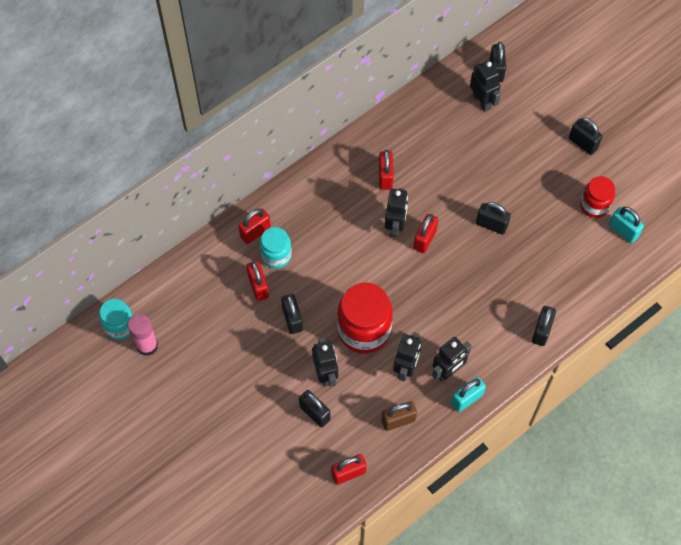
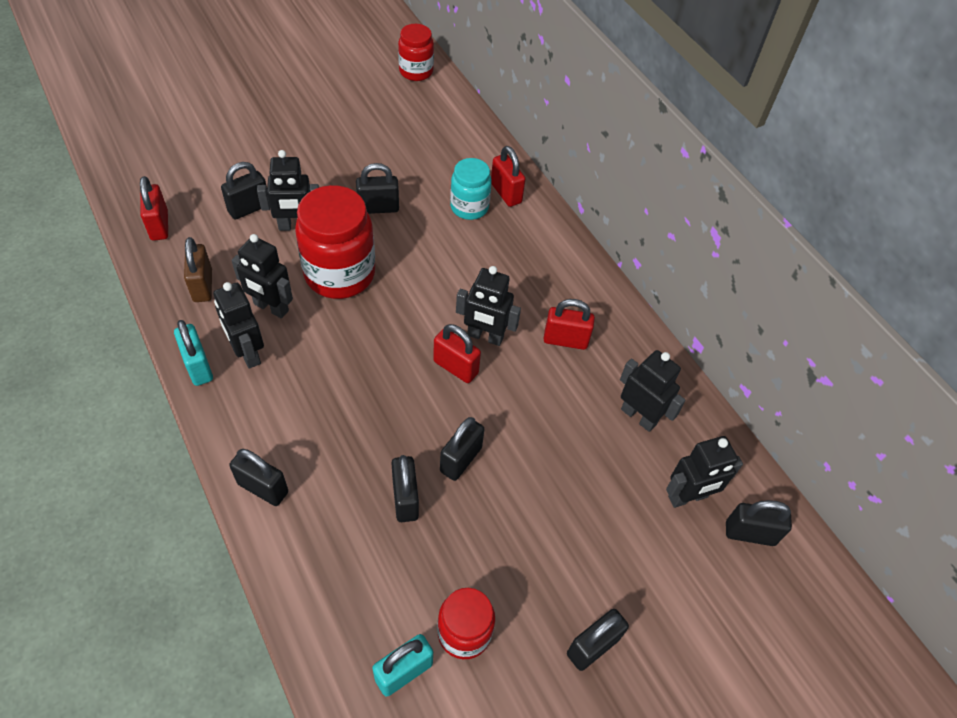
camera: 95 degrees right, 10 degrees down
turquoise jar [99,299,133,340] -> red jar [398,24,434,81]
pink glue stick [128,314,158,356] -> none
red padlock [246,261,269,301] -> none
none -> black padlock [391,455,419,522]
none -> black robot [620,350,686,432]

